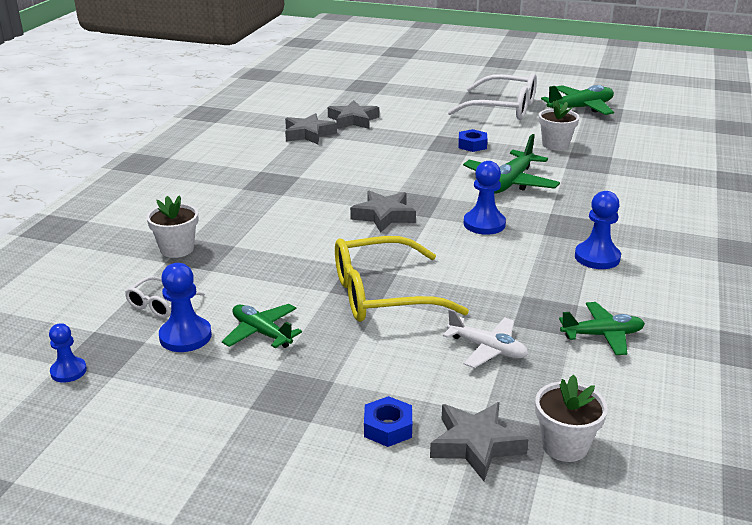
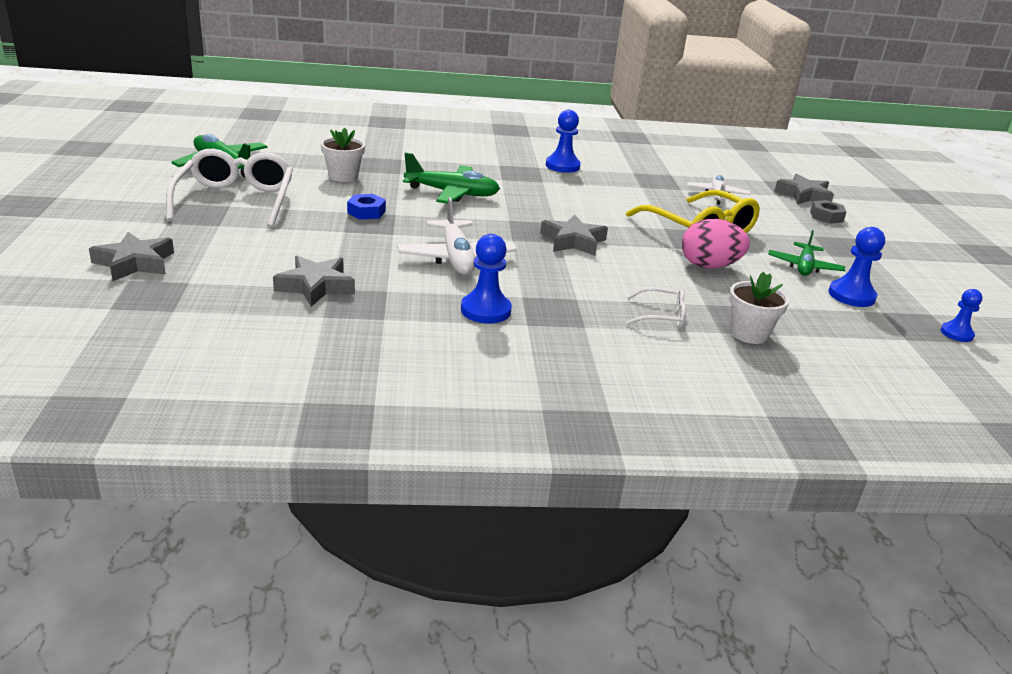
camera: 115 degrees left, 0 degrees up
white glasses [125,276,205,318] -> white glasses moved to [626,287,686,328]
grey star [285,113,337,144] -> grey star moved to [89,232,174,281]
blue nut [364,396,412,447] -> grey nut [810,200,847,224]
blue pawn [464,161,506,235] -> blue pawn moved to [461,234,512,324]
white flower pot [535,375,608,462] -> none
green plane [559,302,645,355] -> none
none -> white plane [397,197,517,275]
none -> pink egg [682,219,750,268]

